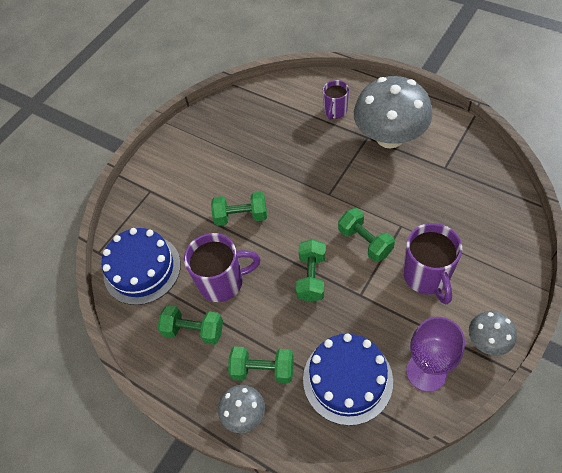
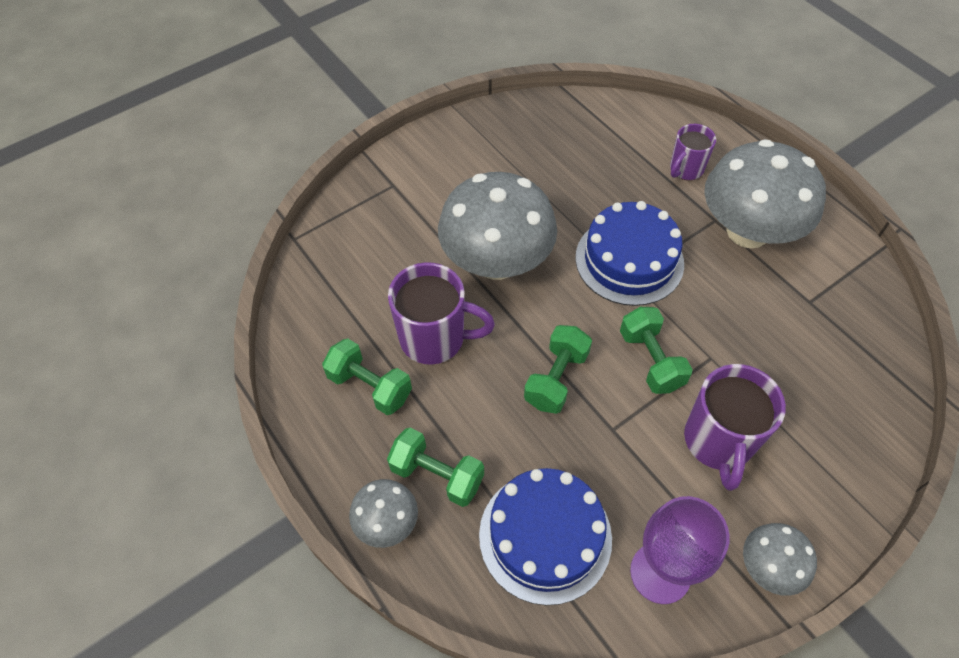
camera: 15 degrees right, 0 degrees up
blue cake [101,228,181,305] -> blue cake moved to [575,201,684,306]
green dumbbell [211,192,267,226] -> grey mushroom [438,172,557,280]

